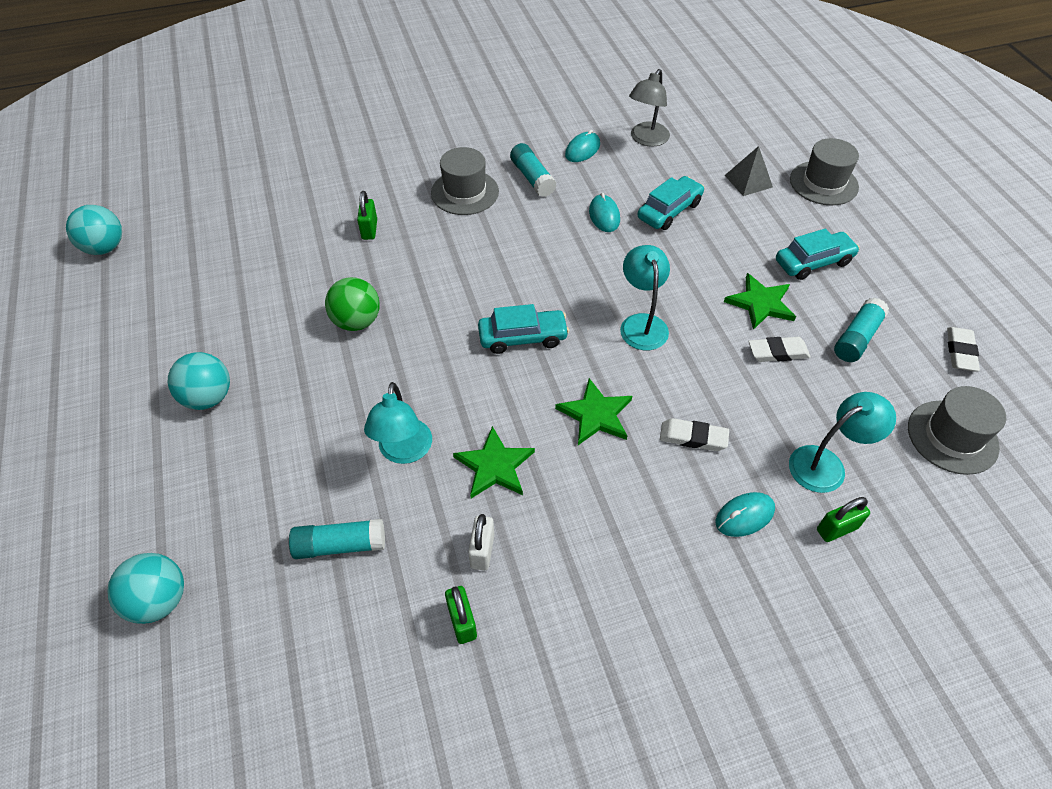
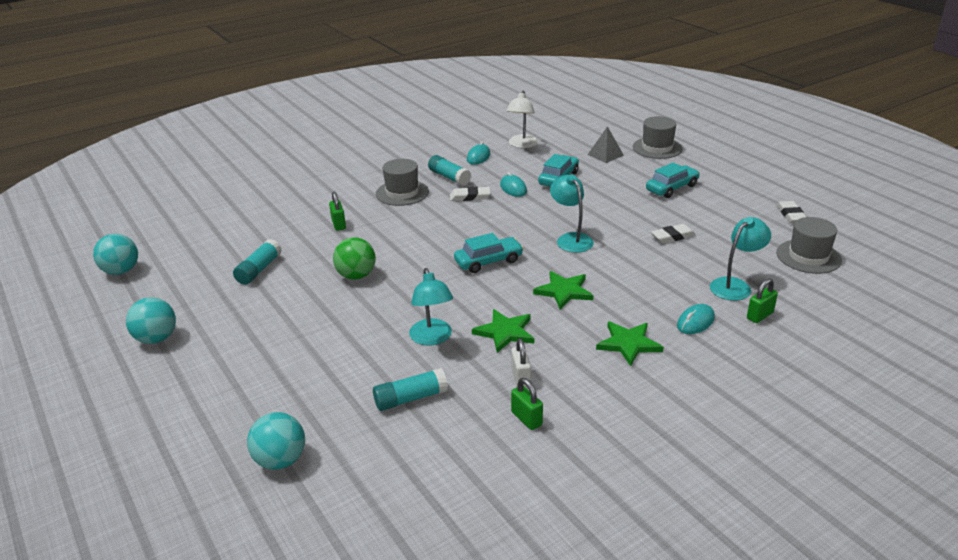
camera: 15 degrees left, 20 degrees down
turquoise ball [168,352,230,410] -> turquoise ball moved to [126,297,176,344]
grey lamp [629,69,670,147] -> white lamp [506,91,538,148]
white eraser [660,418,729,451] -> white eraser moved to [450,187,491,201]
green star [724,273,796,330] -> green star moved to [596,321,664,366]
turquoise glue stick [834,298,889,362] -> turquoise glue stick moved to [233,239,282,285]

